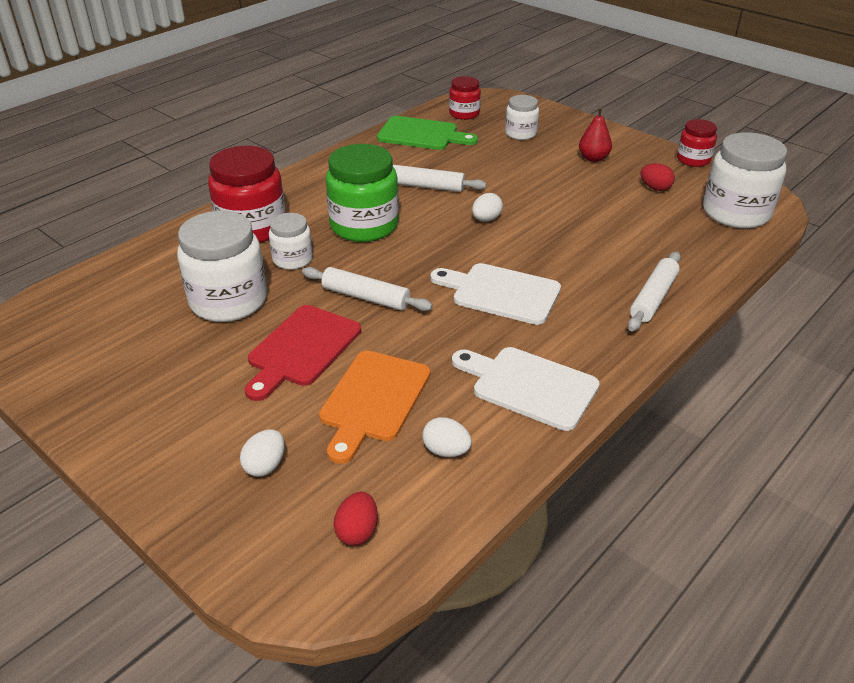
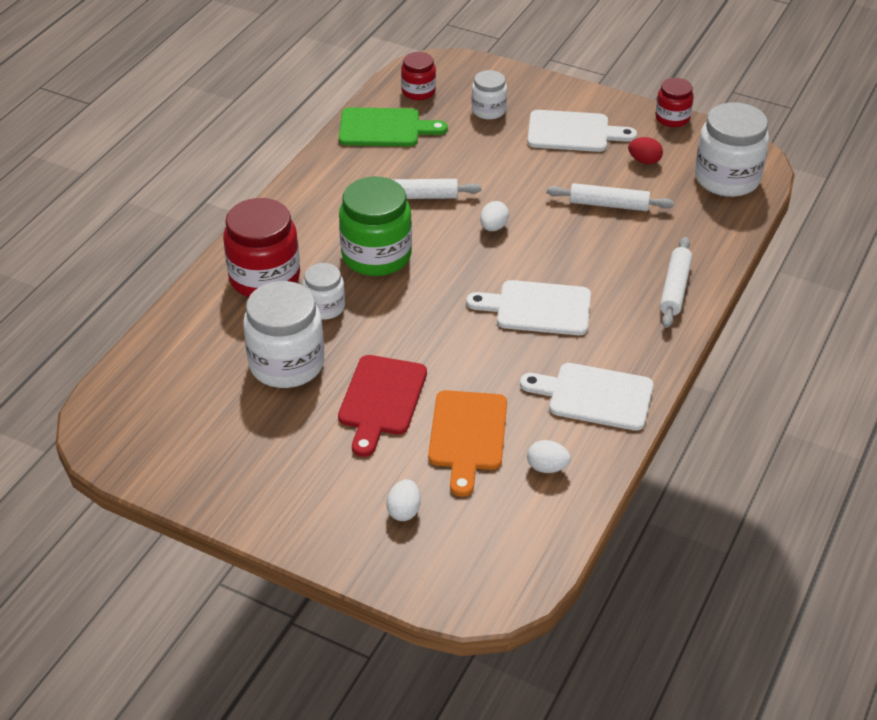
camera: 15 degrees left, 5 degrees up
white rolling pin [302,267,433,311] -> white rolling pin moved to [547,183,674,211]
red egg [333,492,378,546] -> none
red pear [579,107,612,162] -> white cutting board [527,110,637,152]

